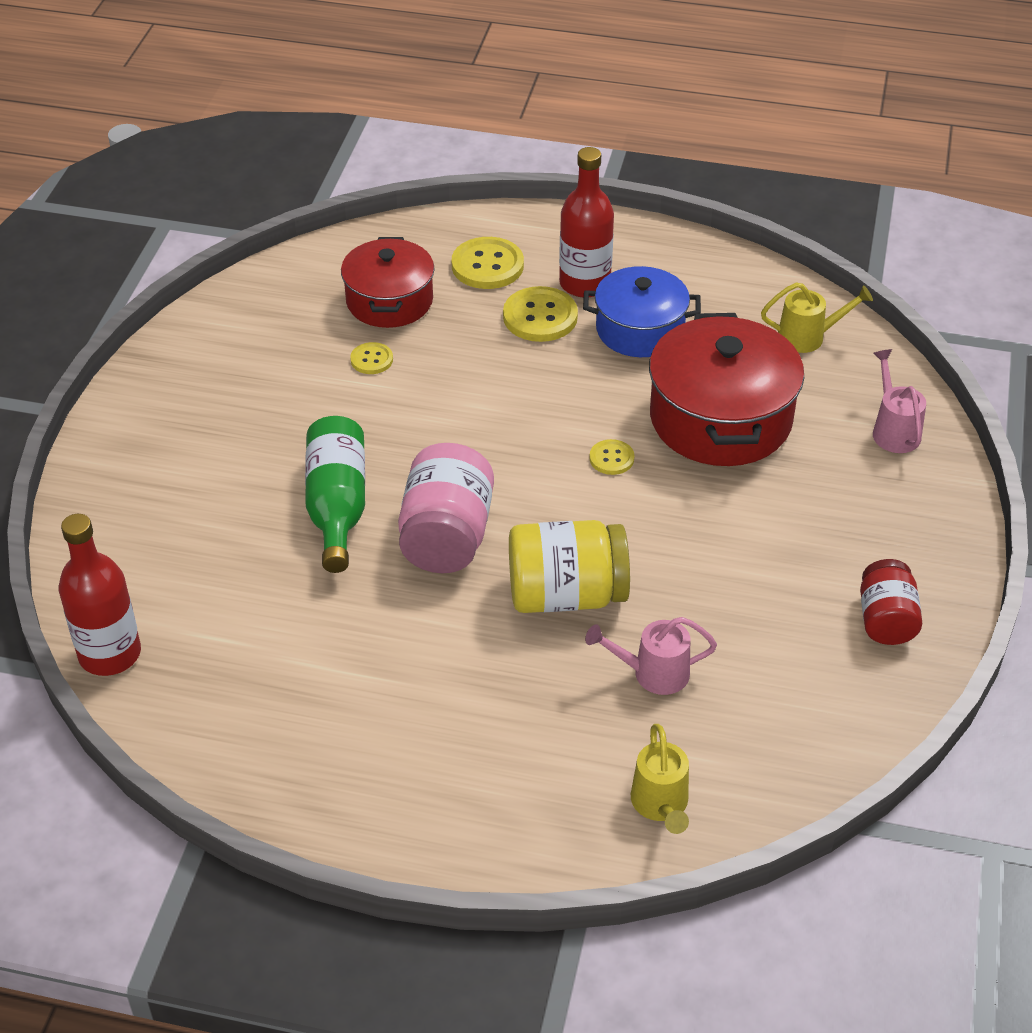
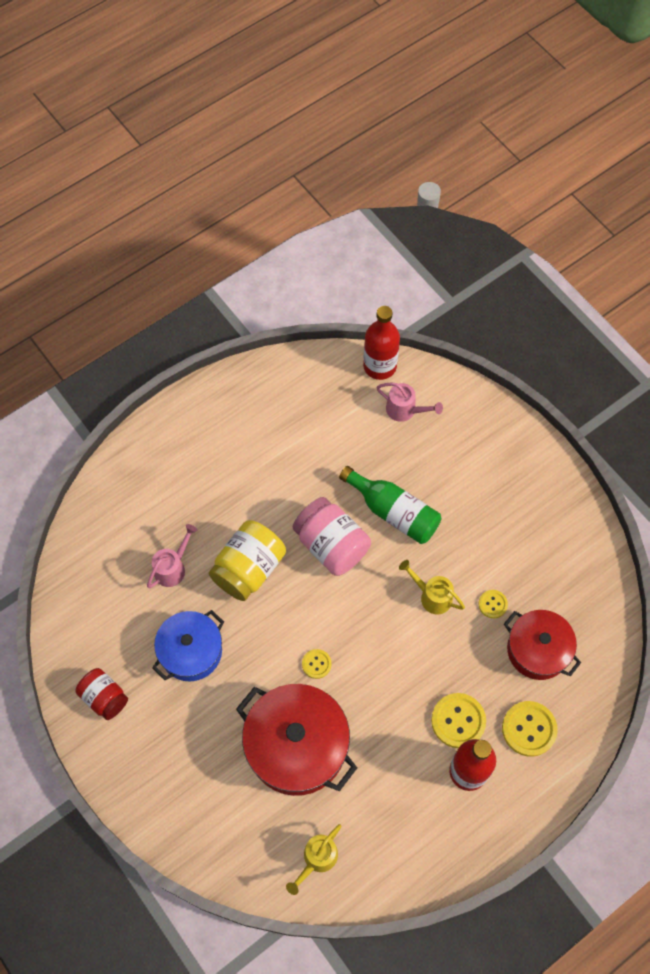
camera: 130 degrees right, 20 degrees up
blue pot [583,266,701,357] -> blue pot moved to [152,610,224,681]
yellow watering can [631,724,689,834] -> yellow watering can moved to [399,560,465,614]
pink watering can [873,349,926,453] -> pink watering can moved to [377,382,443,422]

